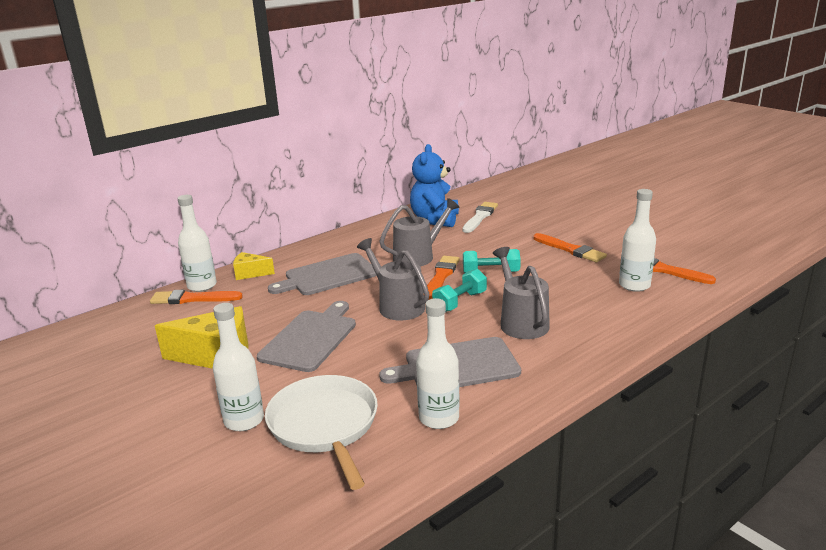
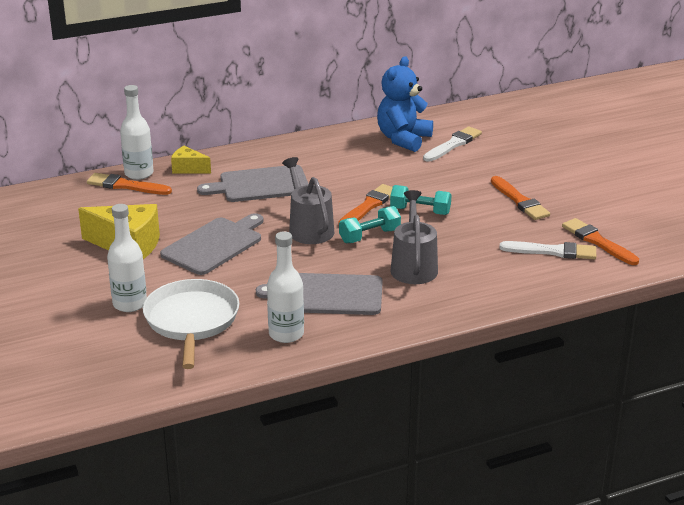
camera: 15 degrees right, 5 degrees up
grey watering can [379,198,460,266] -> none
white bottle [619,189,656,292] -> white brush [499,241,596,259]

